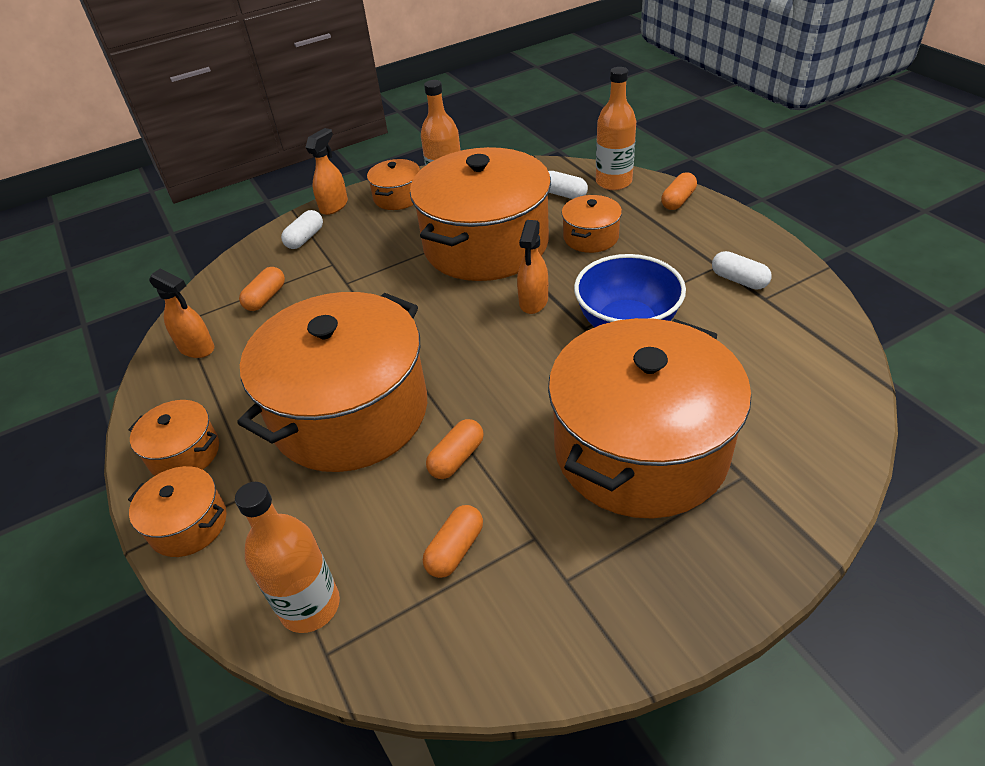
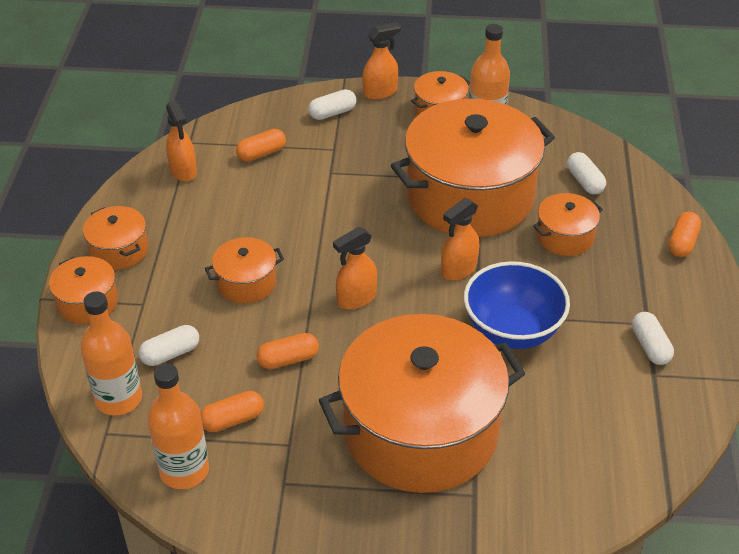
camera: 30 degrees right, 0 degrees up
orange pot [237,292,427,472] -> orange pot [205,237,284,304], size x0.44
orange bottle [596,67,636,190] -> orange bottle moved to [148,363,209,489]
orange capsule [661,172,697,210] -> orange capsule turned 45 degrees counterclockwise [668,212,701,257]
none -> white capsule [139,325,199,366]
none -> orange spray bottle [333,227,377,310]

